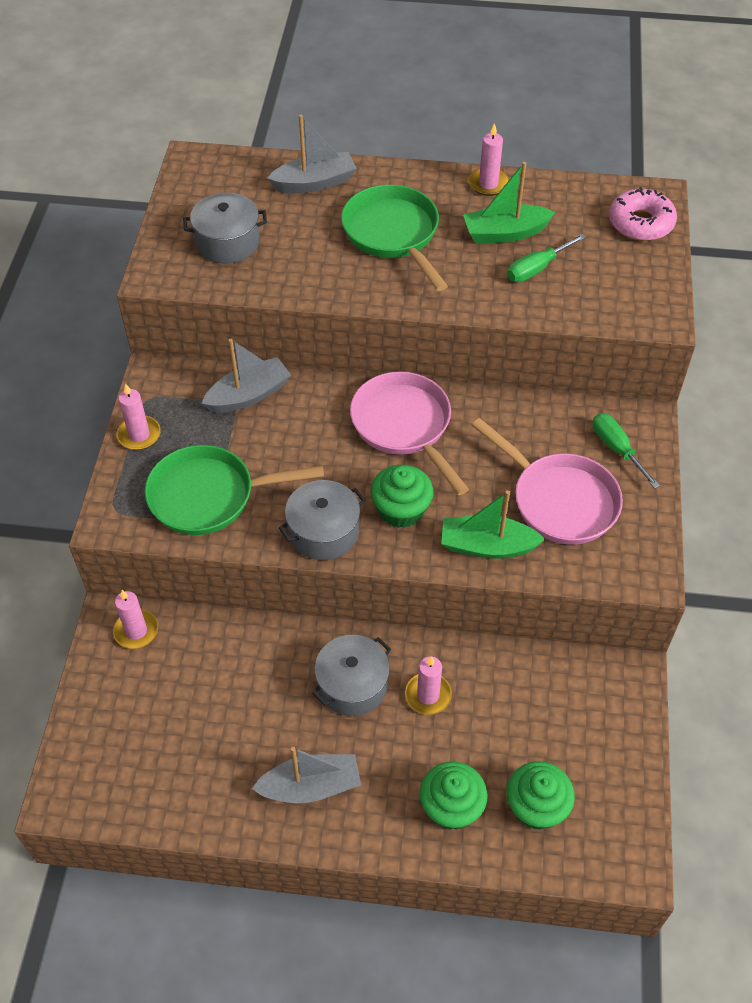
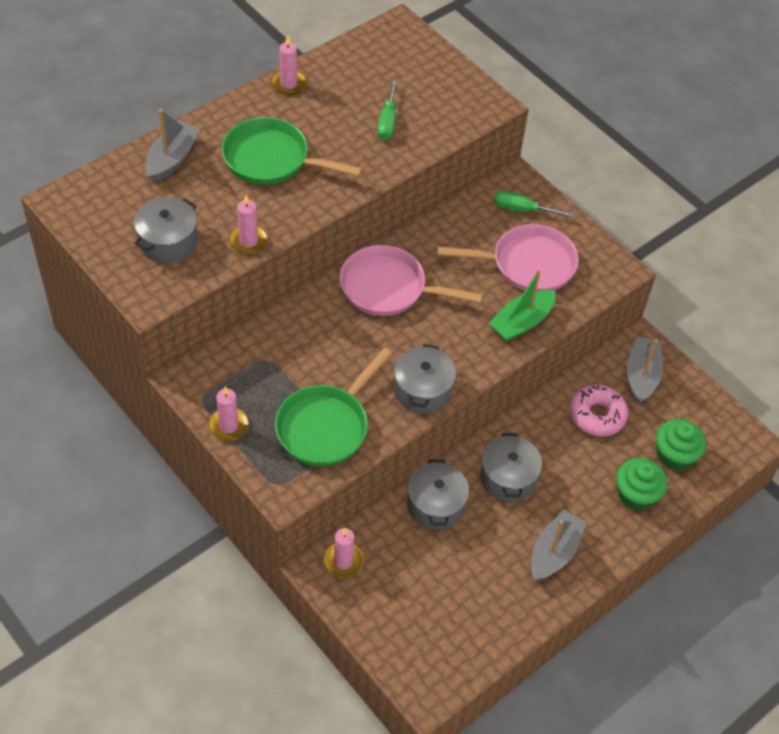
camera: 50 degrees left, 0 degrees up
grey boat [201,339,291,413] -> grey boat moved to [627,337,663,404]
green cupcake [371,465,433,528] -> none
pink candle [405,656,452,715] -> pink candle moved to [229,195,268,254]
green boat [463,162,556,243] -> none
pink donut [609,187,677,241] -> pink donut moved to [570,385,628,436]
none -> grey pot [407,460,469,530]

